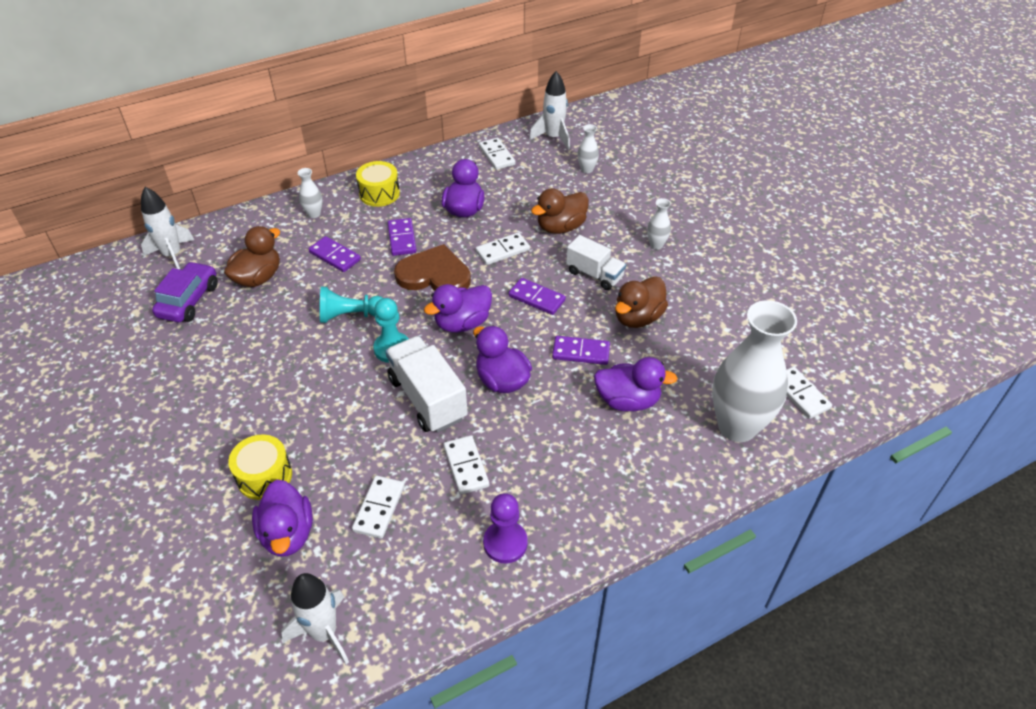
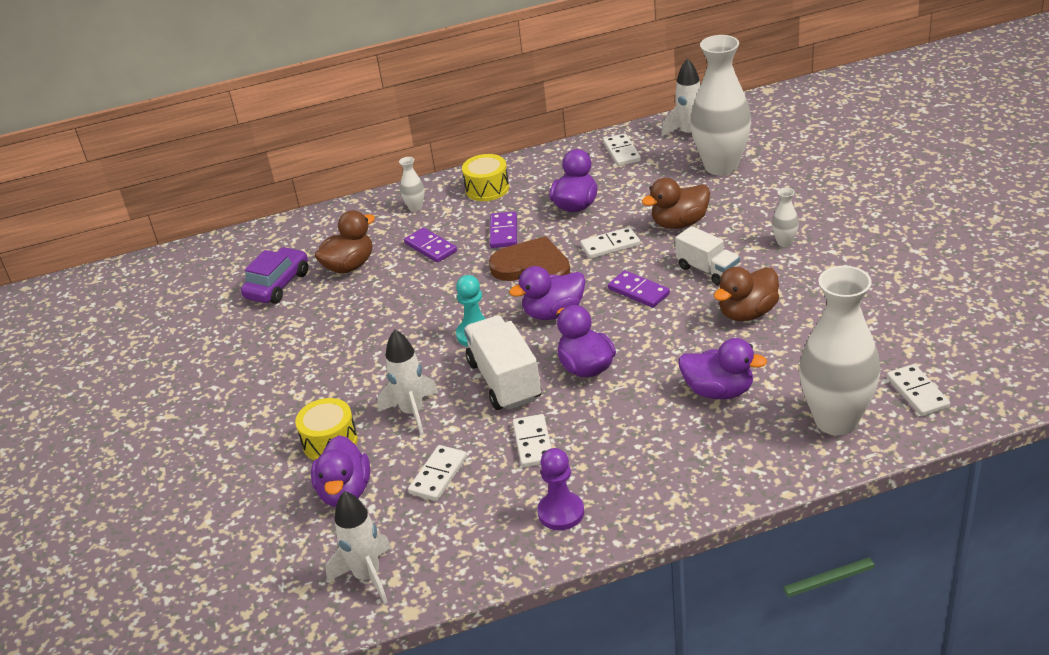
camera: 15 degrees right, 10 degrees down
white rocket [141,187,194,269] -> white rocket moved to [377,330,438,436]
turquoise pawn [320,287,383,323] -> none
purple domino [552,336,610,365] -> none
white vase [577,124,599,173] -> white vase [690,35,751,175], size x2.44

